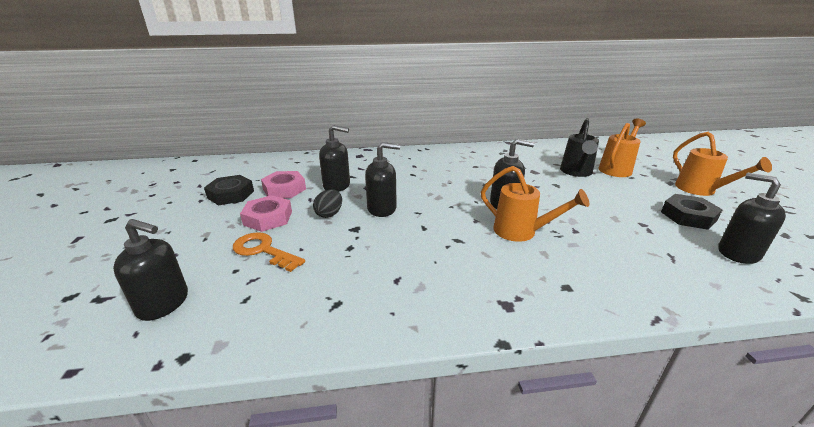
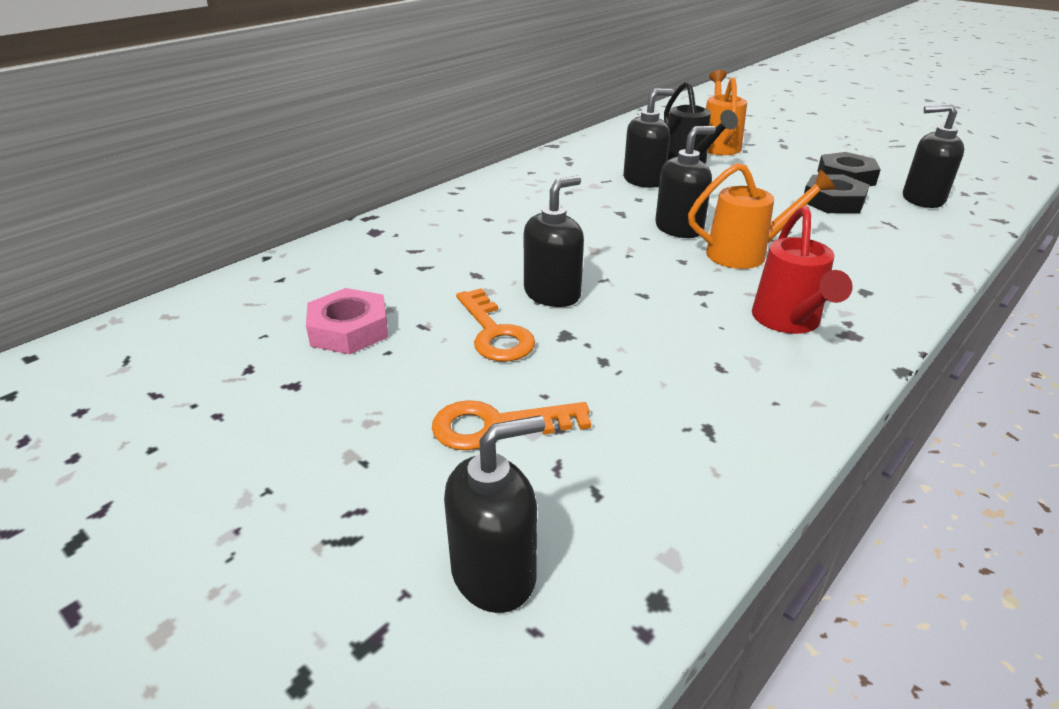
camera: 40 degrees left, 5 degrees up
black nut [204,175,254,205] -> black nut moved to [804,175,870,213]
pink nut [240,195,292,232] -> none
black egg [313,189,342,218] -> orange key [456,288,535,362]
black soap dispenser [319,125,350,192] -> black soap dispenser moved to [623,88,674,188]
orange watering can [673,132,772,196] -> none
none -> red watering can [752,206,853,334]

